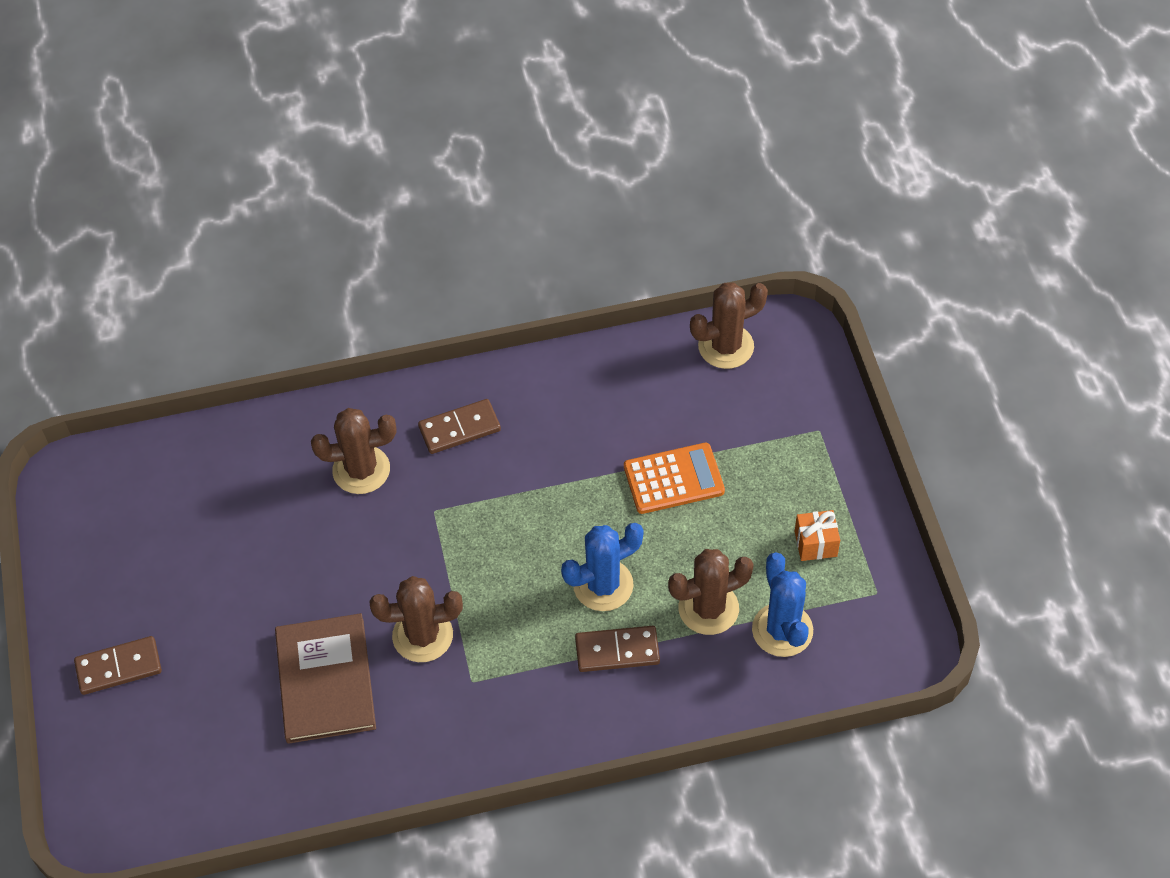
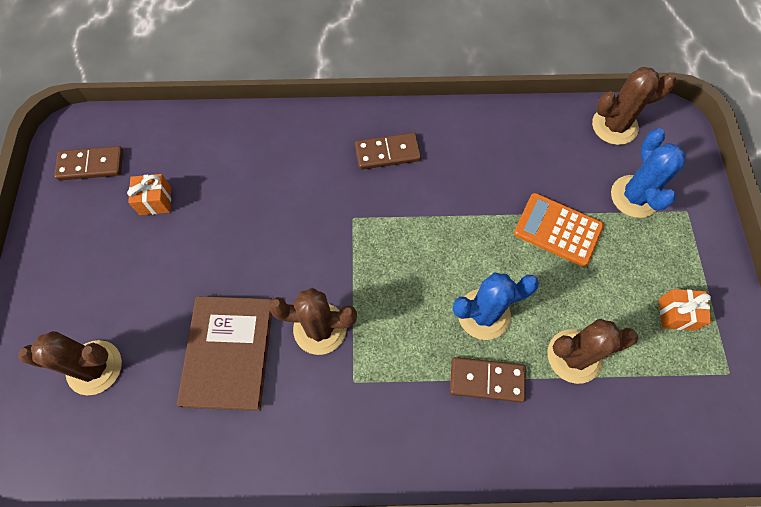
camera: 10 degrees right, 10 degrees up
brown domino [74,636,162,695] -> brown domino moved to [54,146,123,181]
brown cactus [311,408,396,494] -> brown cactus moved to [18,331,122,396]
orange calculator [624,443,725,514] -> orange calculator turned 150 degrees counterclockwise [514,193,604,267]
blue cactus [752,552,813,657] -> blue cactus moved to [611,128,686,218]
none -> orange gift [127,174,171,215]

